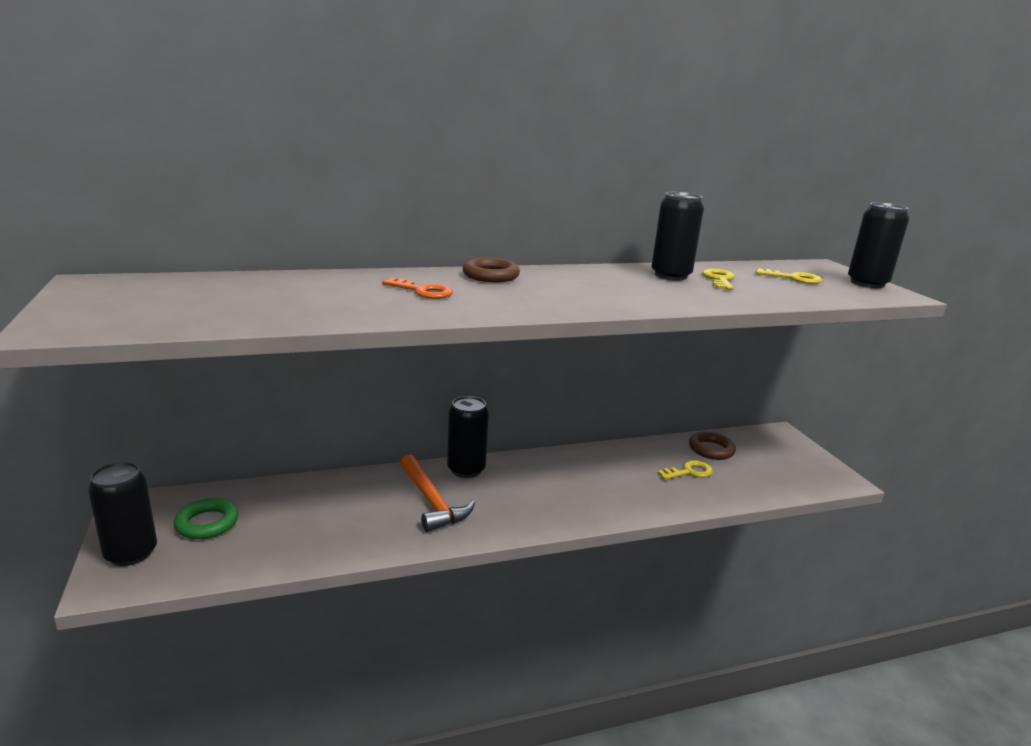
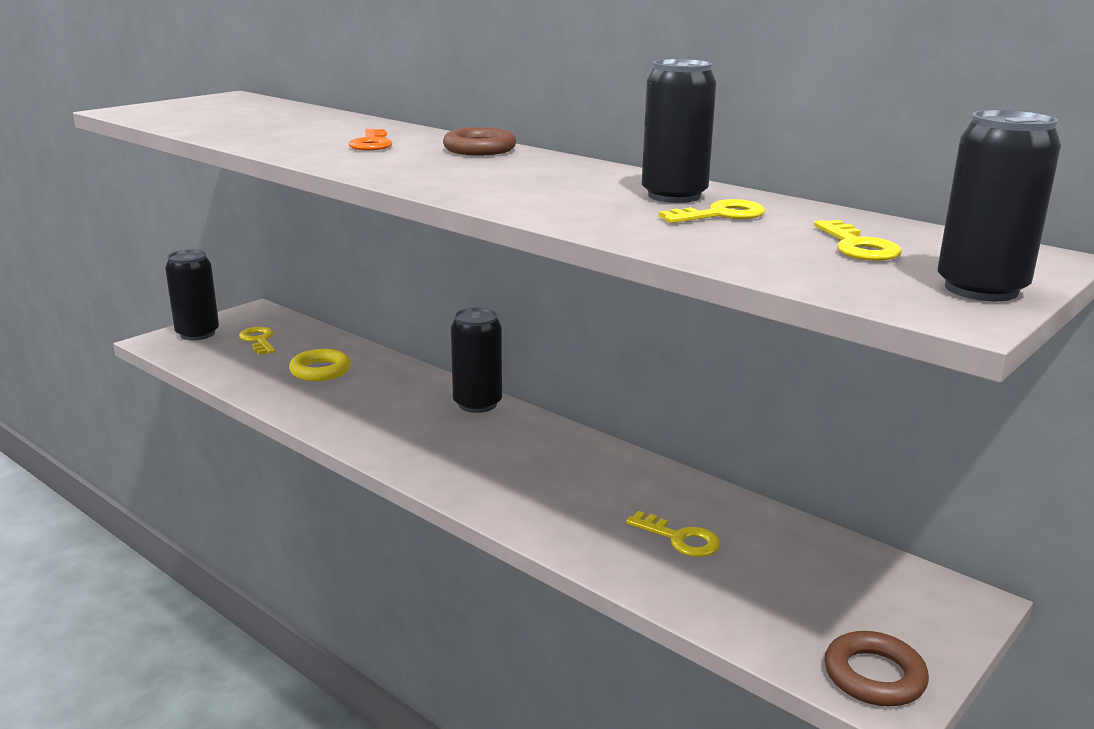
camera: 60 degrees right, 0 degrees up
green ring [174,498,238,539] -> yellow key [239,327,275,355]
orange hammer [400,454,475,532] -> none
brown ring [689,432,736,460] -> brown ring moved to [824,631,929,706]
none -> yellow ring [289,349,351,381]

